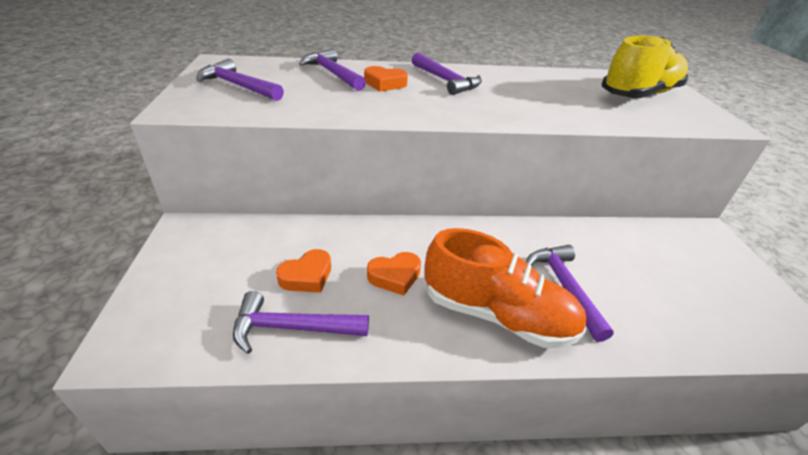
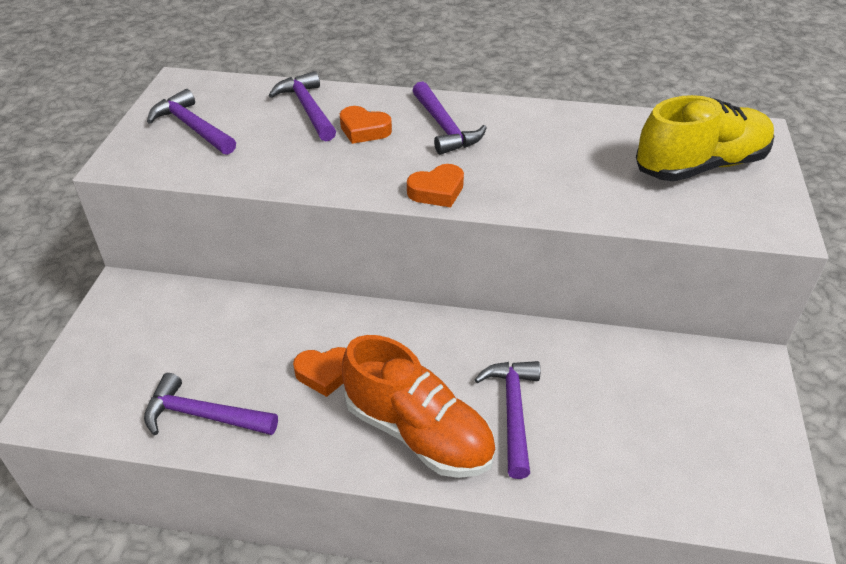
camera: 15 degrees right, 5 degrees up
orange heart [276,249,331,293] -> orange heart moved to [407,164,464,207]

